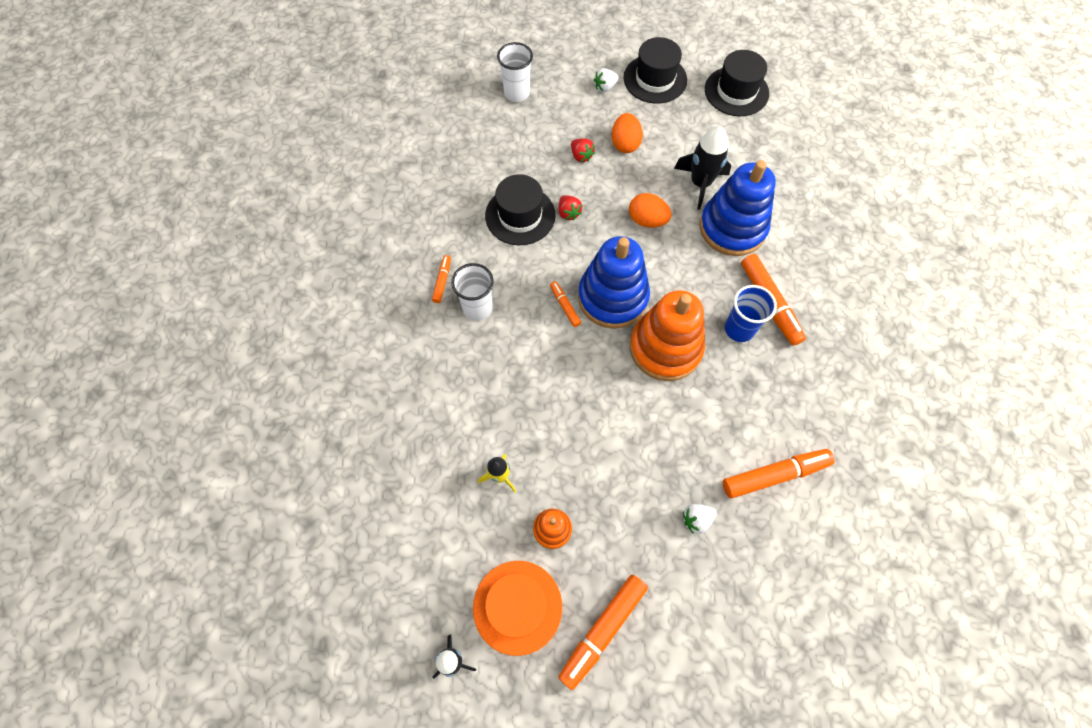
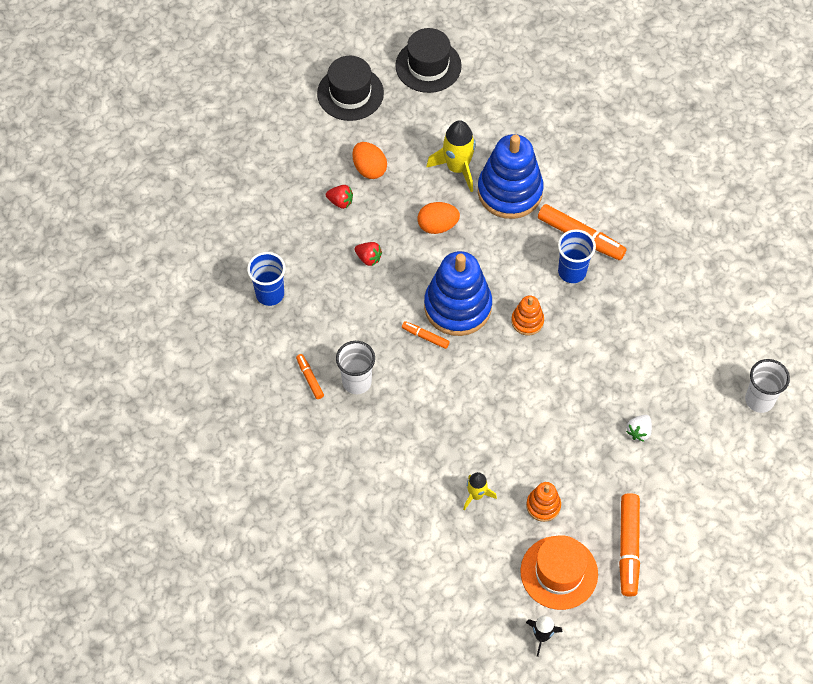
camera: 35 degrees left, 5 degrees down
black hat [485,174,556,245] -> none
white cup [497,42,533,102] -> white cup moved to [745,359,790,413]
white strawberry [594,68,619,92] -> none
orange stacking toy [630,290,705,381] -> orange stacking toy [511,296,544,336], size x0.48
black rocket [674,126,731,210] -> yellow rocket [426,120,476,192]
orange marker [723,449,835,498] -> none
none -> blue cup [247,252,285,306]

